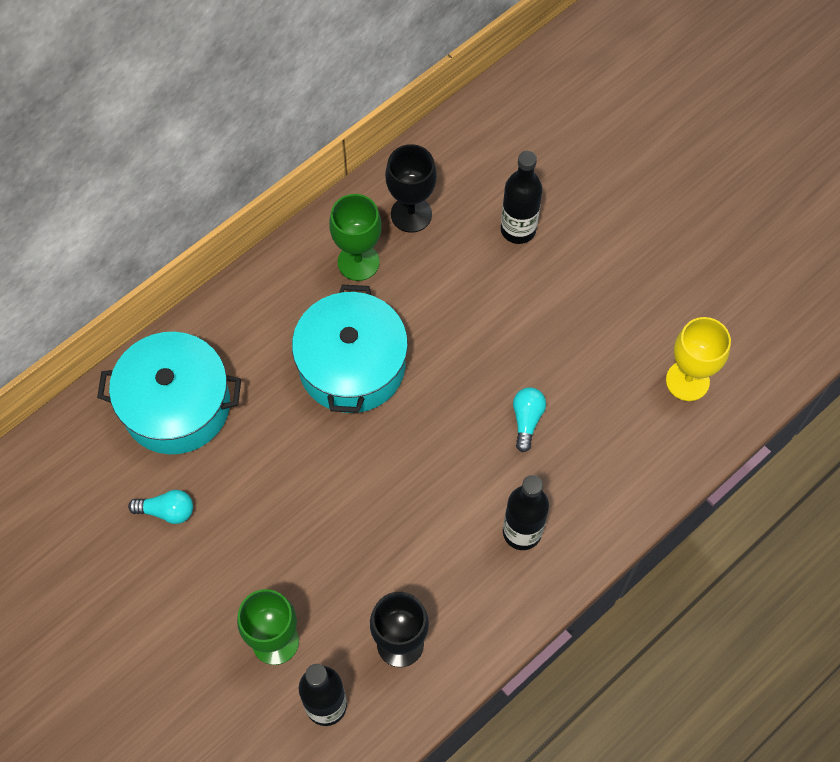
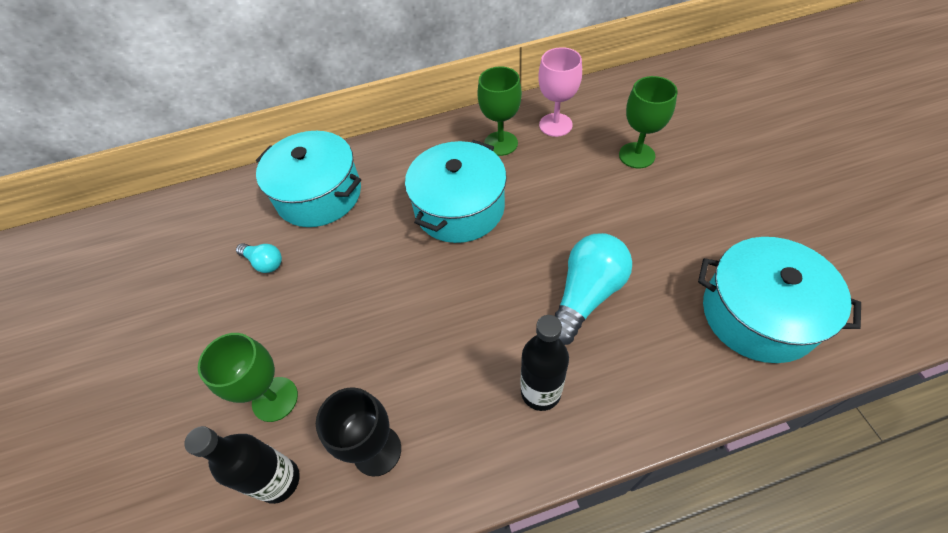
camera: 30 degrees right, 10 degrees down
black goblet [385,144,437,233] -> pink goblet [538,47,582,137]
black bottle [501,151,542,244] -> green goblet [619,76,678,169]
turquoise light bulb [513,387,546,453] -> turquoise light bulb [555,233,632,345], size x1.93
yellow goblet [666,317,731,401] -> turquoise pot [698,237,861,363]

